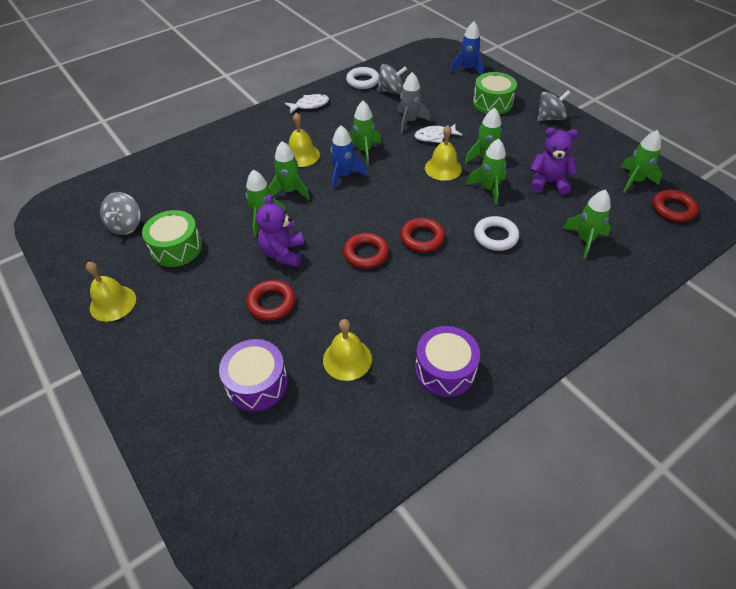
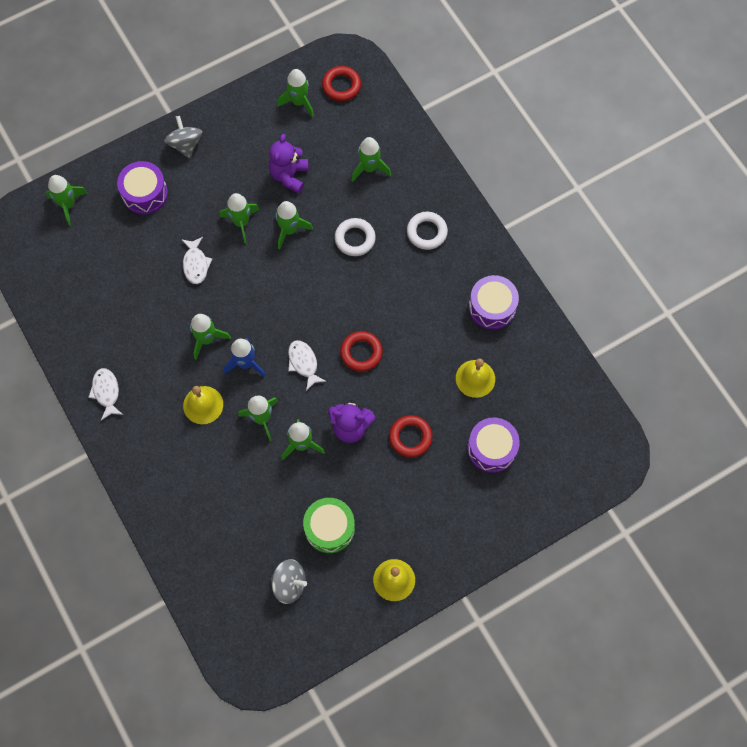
camera: 85 degrees left, 20 degrees up
white ring [346,67,379,89] -> white ring moved to [407,212,448,250]
grey spinning top [377,64,407,94] -> none
grey rocket [397,72,430,133] -> none
red ring [400,218,445,252] -> none
yellow bell [425,125,462,181] -> none
blue rocket [450,21,483,75] -> green rocket [46,175,88,226]
green drum [473,72,517,114] -> purple drum [117,161,168,214]
none -> white fish [288,340,327,391]

